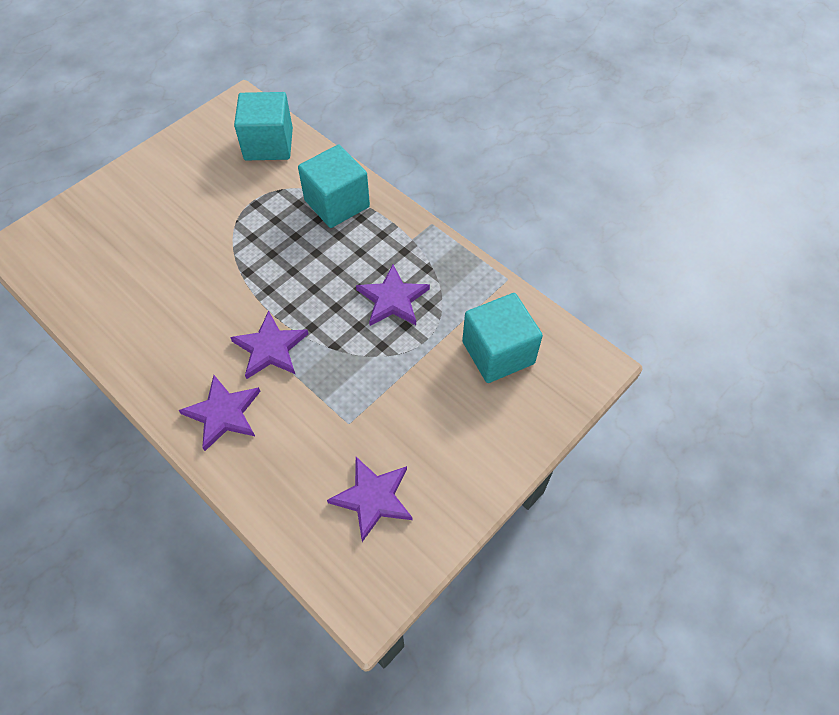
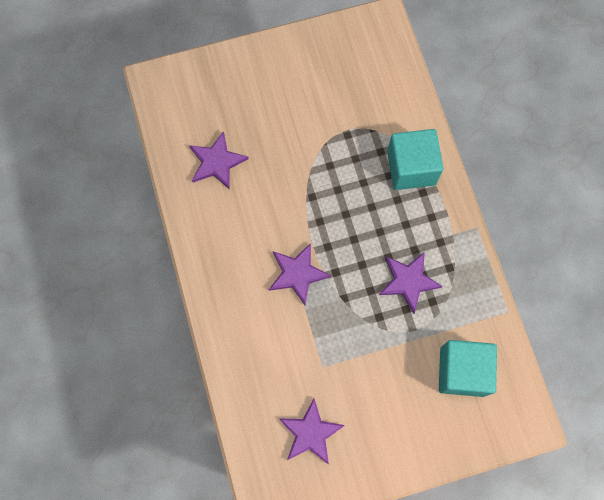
camera: 30 degrees right, 15 degrees up
purple star [179,375,261,451] -> purple star moved to [189,131,249,190]
turquoise cube [234,92,293,161] -> none

